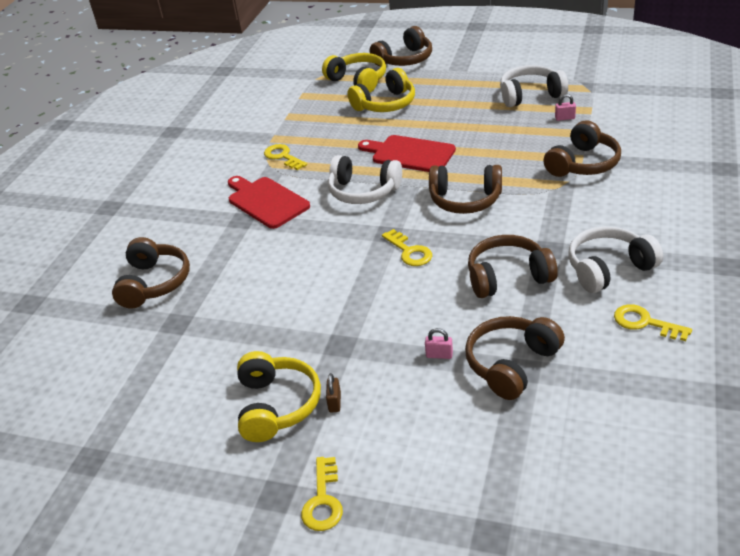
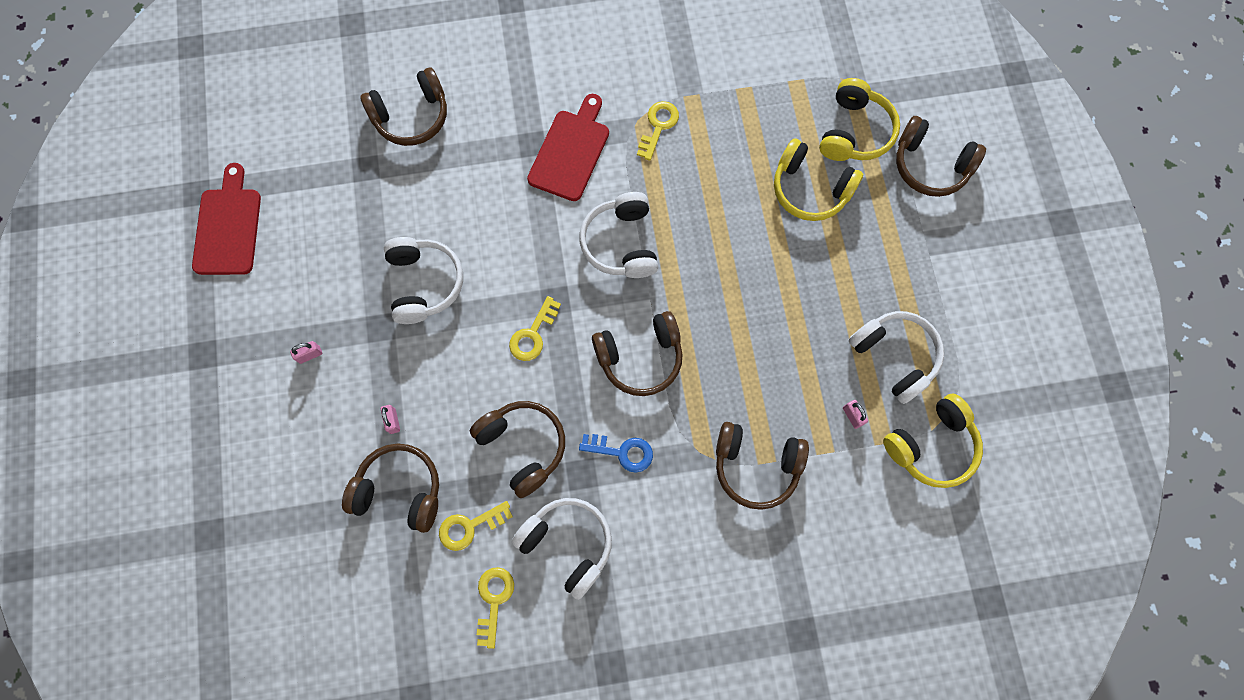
camera: 60 degrees right, 35 degrees up
yellow headphones [237,351,321,442] -> yellow headphones moved to [883,394,983,488]
yellow key [301,457,343,531] -> yellow key moved to [439,501,513,551]
brown padlock [326,373,341,412] -> pink padlock [290,341,322,364]
red cutting board [358,135,456,172] -> red cutting board moved to [192,163,261,275]
brown headphones [429,165,502,214] -> brown headphones turned 90 degrees counterclockwise [592,311,683,396]
none -> white headphones [384,237,463,324]
none -> blue key [579,434,653,472]

